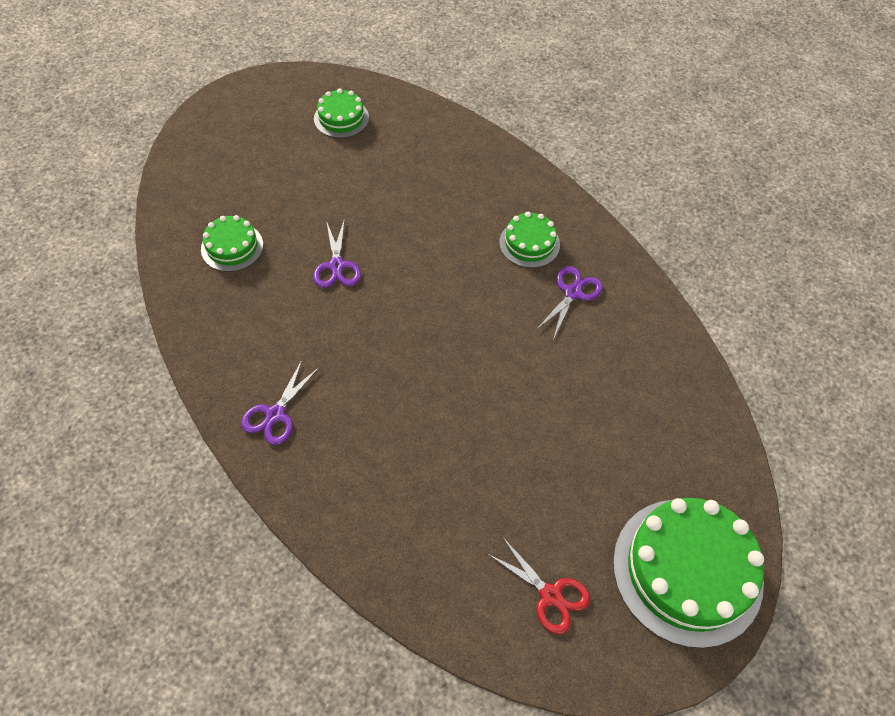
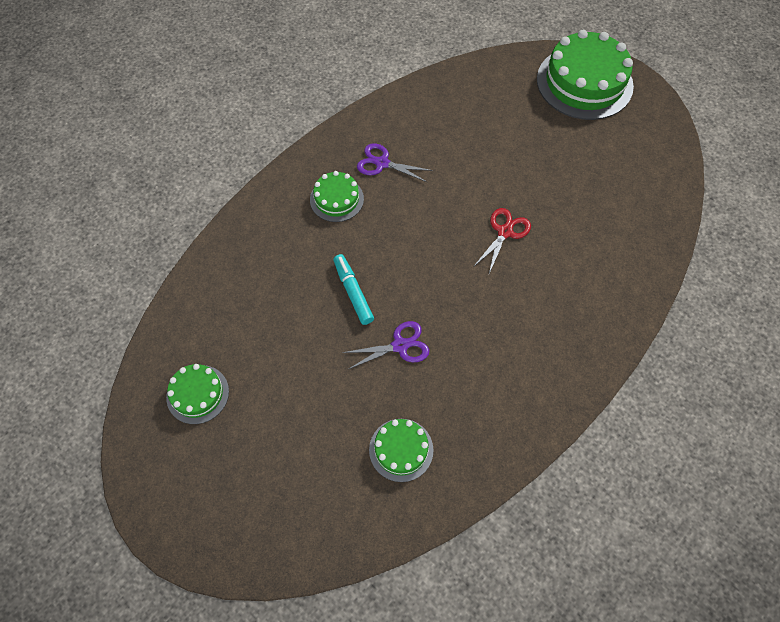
camera: 100 degrees left, 5 degrees up
purple scissors [241,360,320,445] -> none
red scissors [487,536,590,634] -> red scissors moved to [473,208,531,273]
none -> turquoise marker [333,254,374,325]

